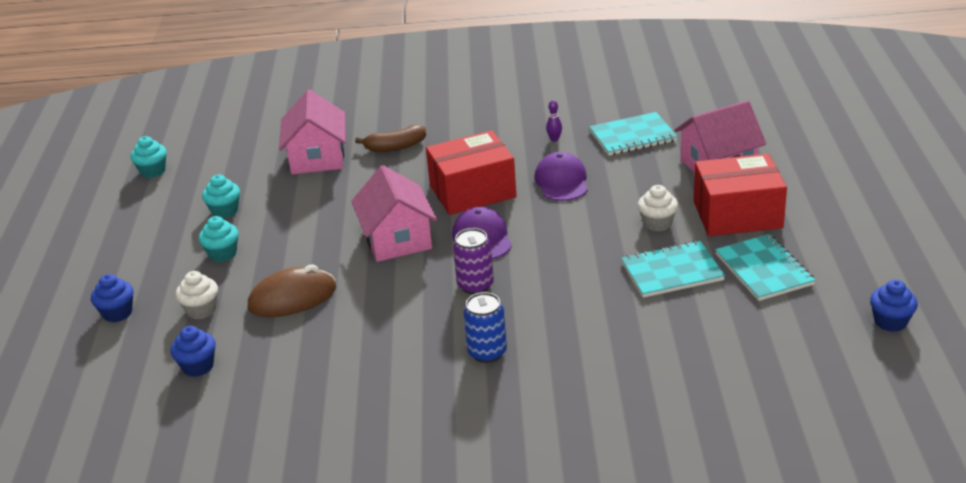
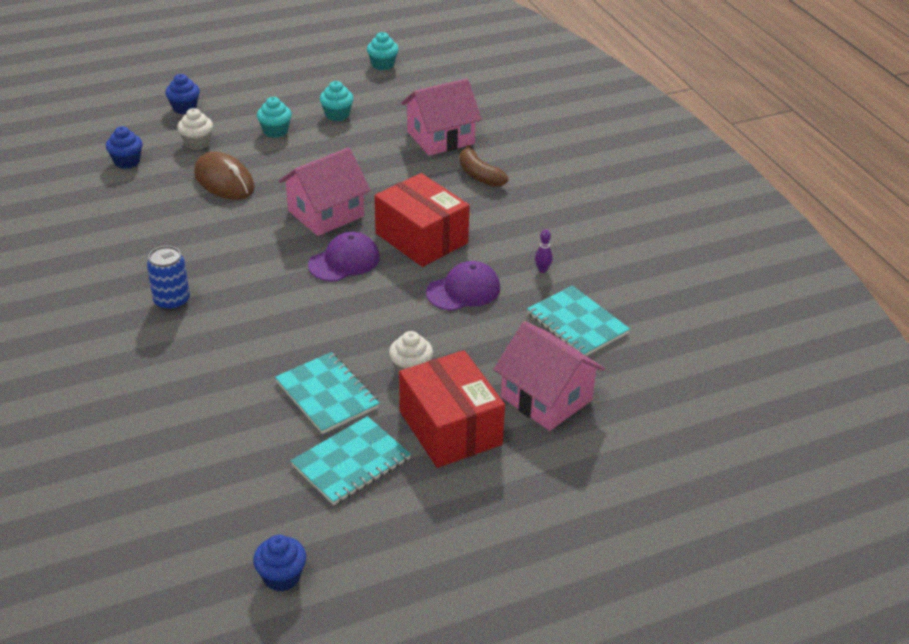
camera: 65 degrees right, 5 degrees up
purple can [453,228,494,295] -> none

